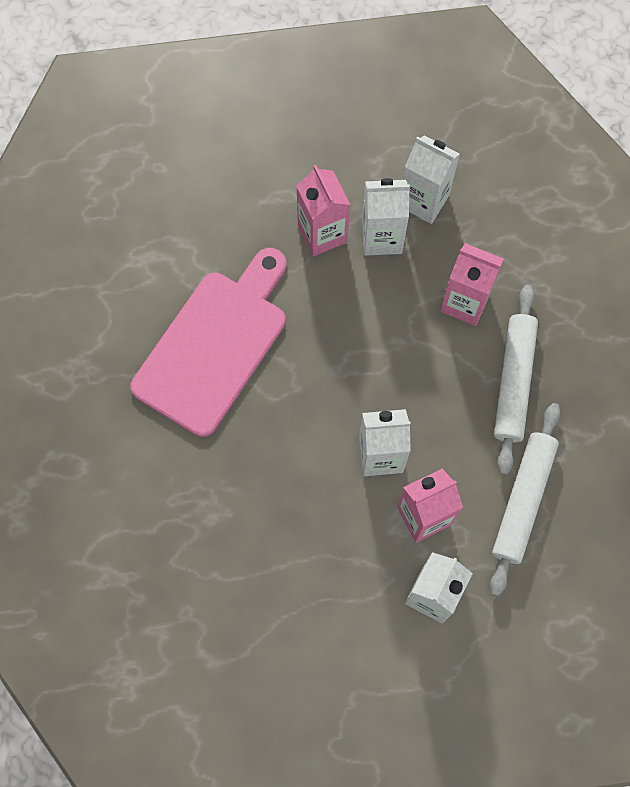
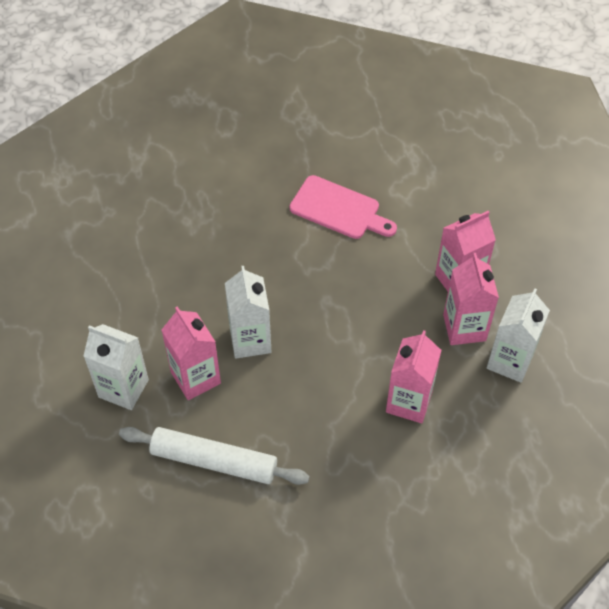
camera: 85 degrees right, 15 degrees down
pink cutting board [131,248,286,437] -> pink cutting board [290,175,397,239], size x0.60
white carton [362,178,410,256] -> pink carton [443,253,499,345]
white rolling pin [494,285,538,475] -> none

